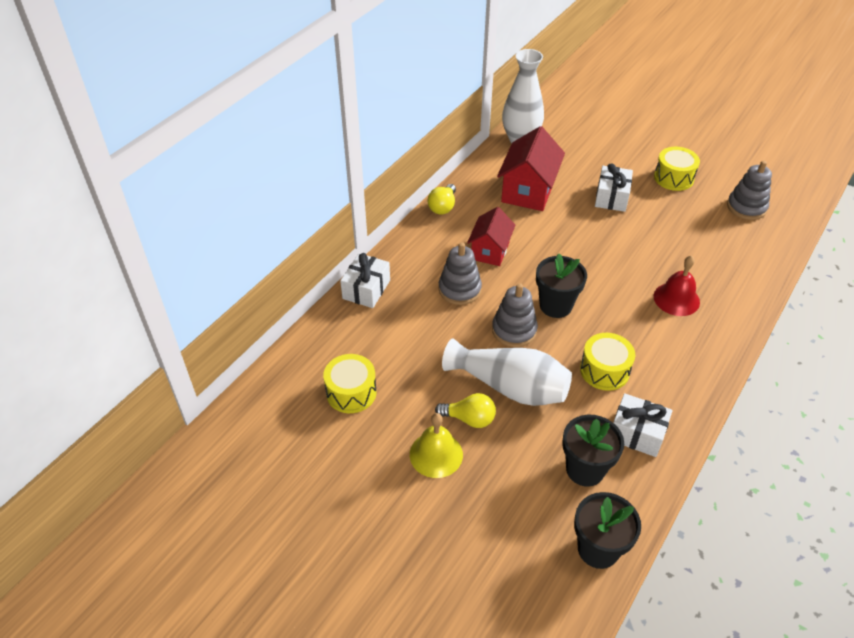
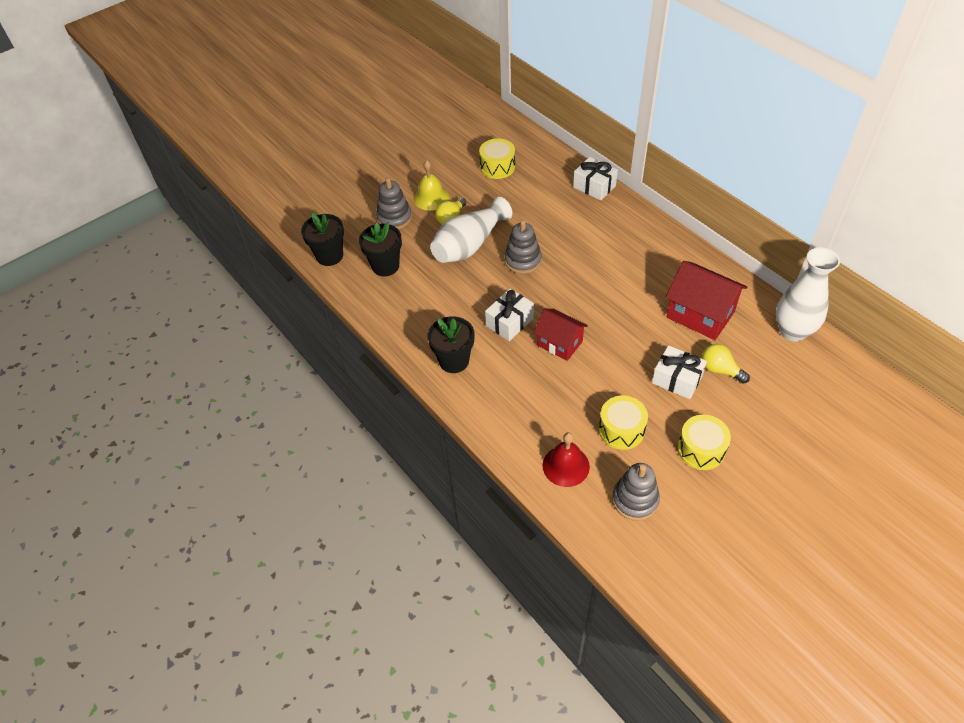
camera: 110 degrees right, 5 degrees up
yellow light bulb [428,184,456,215] -> yellow light bulb moved to [702,344,750,384]
grey stacking toy [438,242,482,305] -> grey stacking toy moved to [376,177,412,230]
red house [467,207,515,266] -> red house moved to [533,309,588,361]
black flower pot [536,253,587,318] -> black flower pot moved to [428,316,474,373]
yellow drum [580,333,635,391] -> yellow drum moved to [599,396,648,450]
white gift [613,393,672,457] -> white gift moved to [485,289,534,341]
red bell [654,255,700,316] -> red bell moved to [543,432,590,487]

